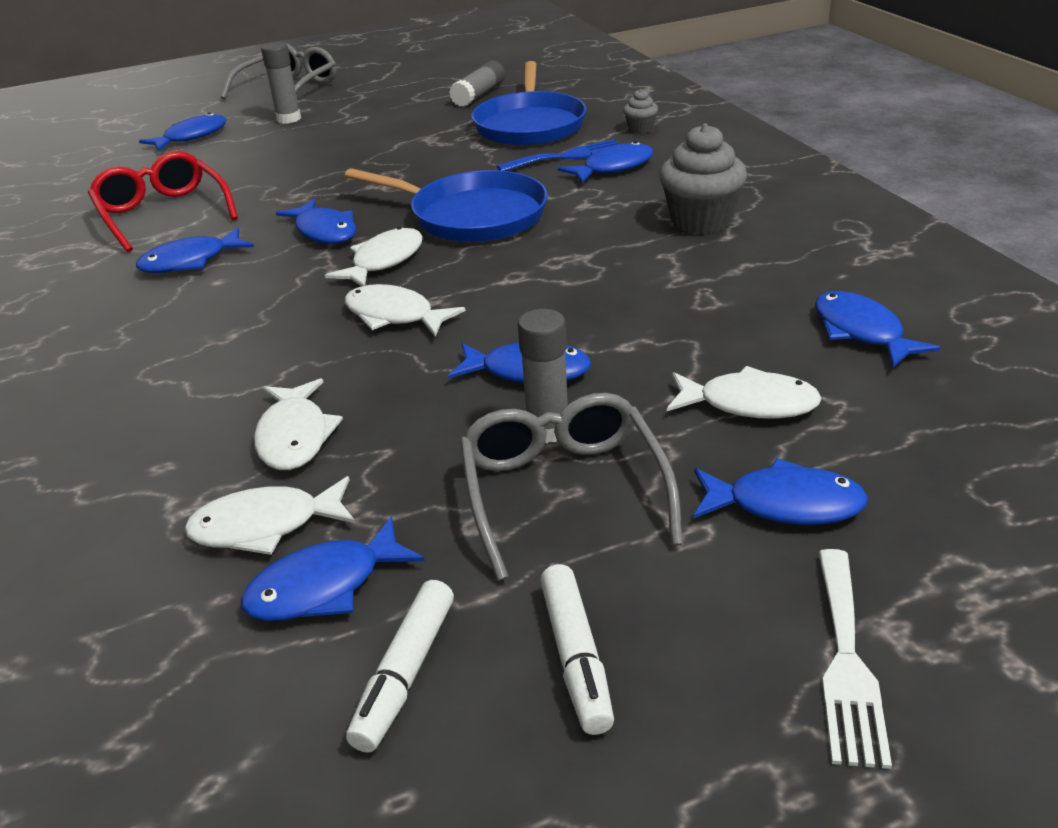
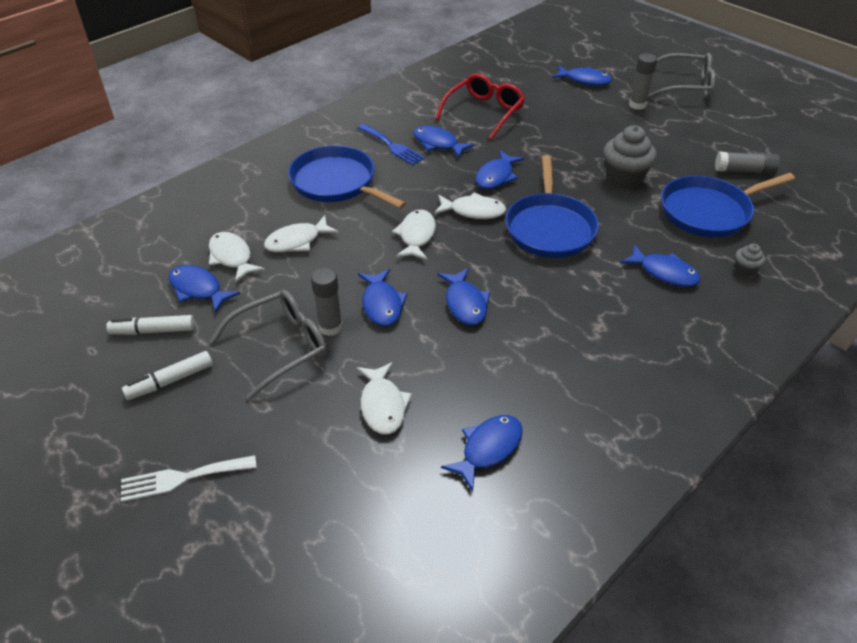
camera: 65 degrees right, 10 degrees up
blue fork [497,139,618,171] -> blue fork moved to [358,124,425,165]
grey cupcake [659,123,747,234] -> grey cupcake moved to [604,125,657,189]
blue fish [694,458,868,525] -> blue fish moved to [437,268,490,325]
none -> blue pan [288,145,406,209]

